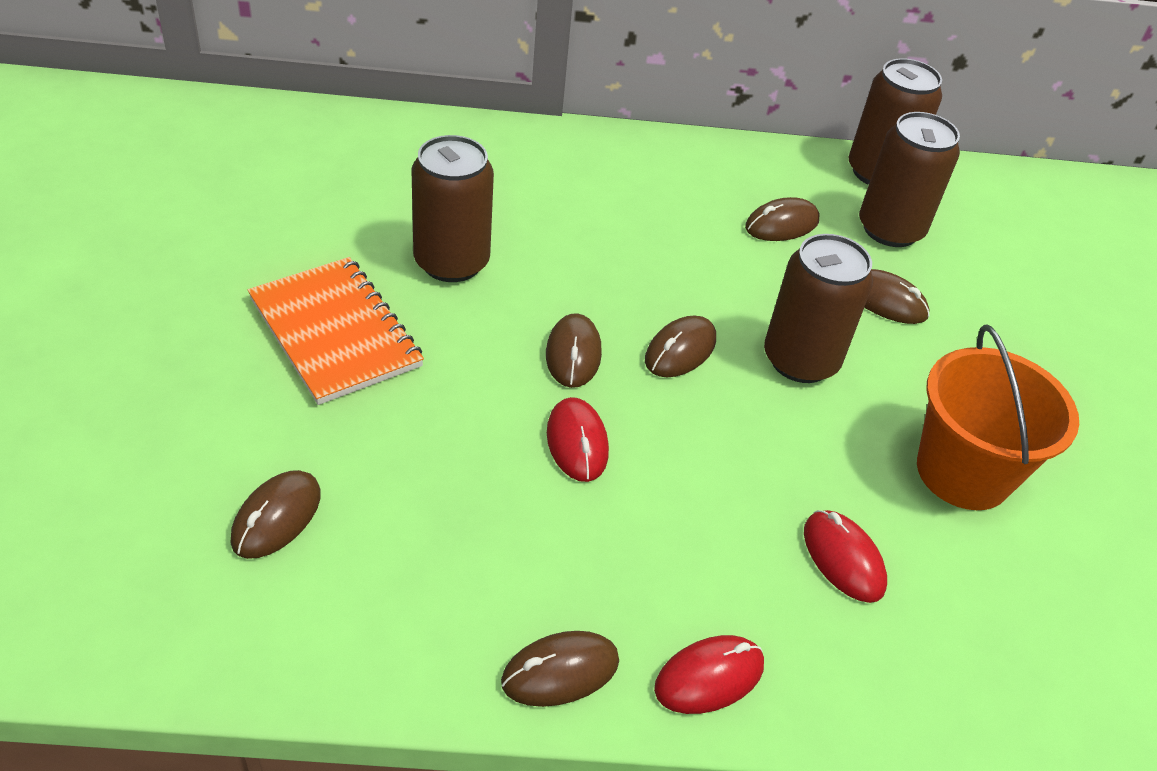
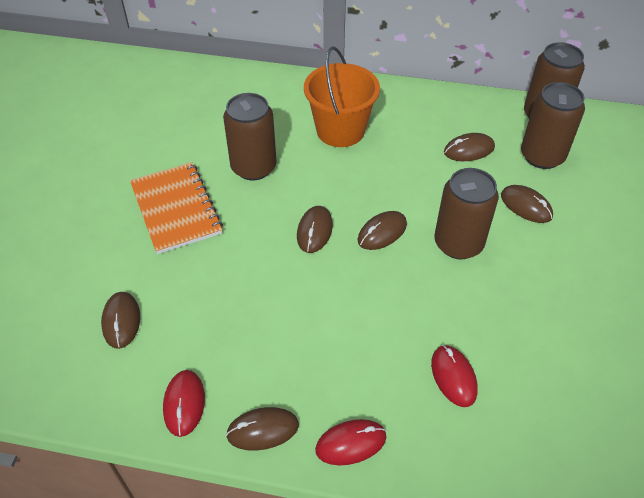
camera: 15 degrees right, 5 degrees up
brown mouse [230,470,321,559] -> brown mouse turned 45 degrees counterclockwise [101,292,140,349]
red mouse [547,397,609,482] -> red mouse moved to [163,370,205,437]
orange bucket [917,324,1079,510] -> orange bucket moved to [304,46,380,147]

